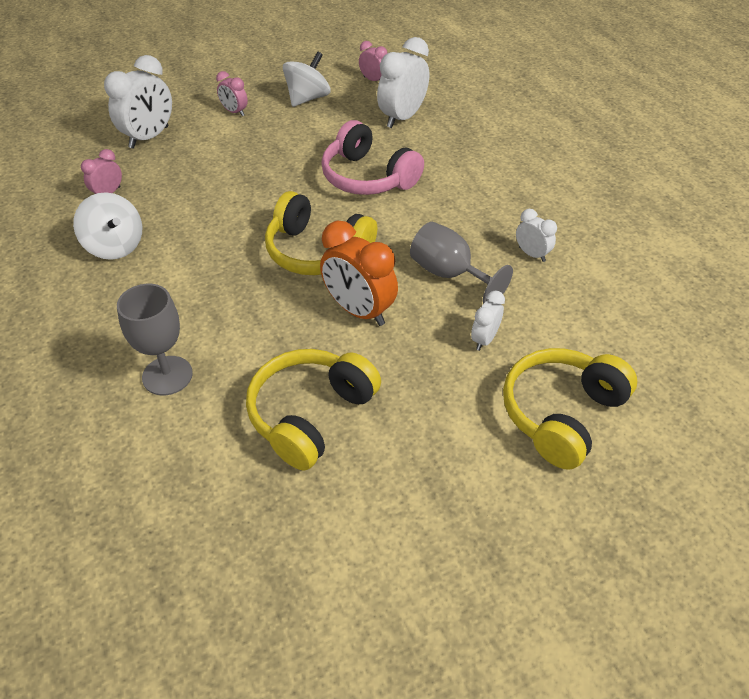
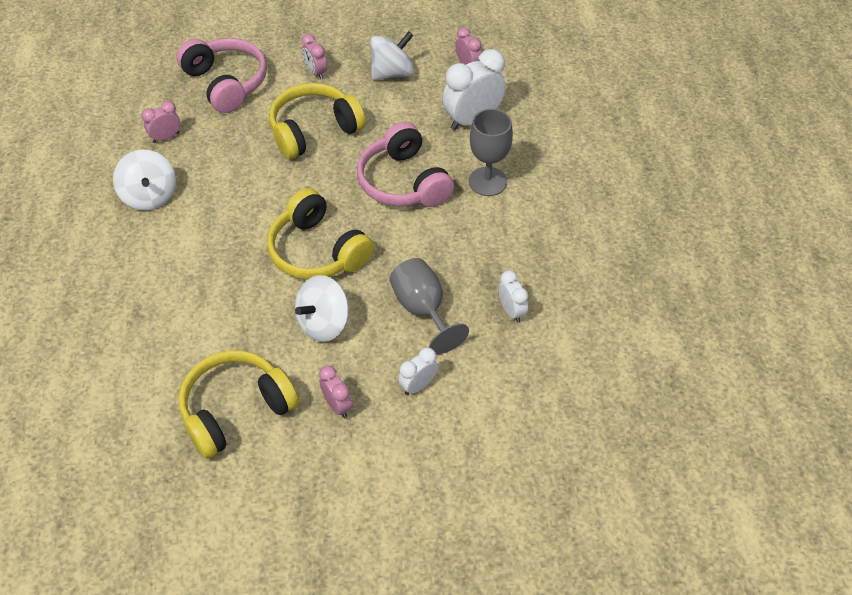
camera: 20 degrees right, 5 degrees up
white clock [104,55,172,149] -> pink headphones [177,38,267,113]
grey goblet [117,284,193,395] -> grey goblet moved to [469,109,513,196]
orange clock [320,221,398,326] -> white spinning top [295,275,349,342]
yellow headphones [503,348,637,470] -> yellow headphones moved to [269,83,366,159]
none -> pink clock [319,366,352,418]

